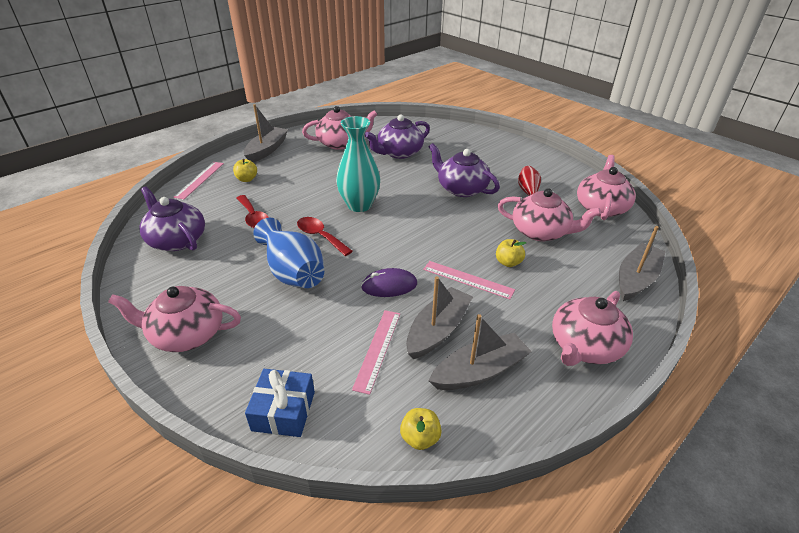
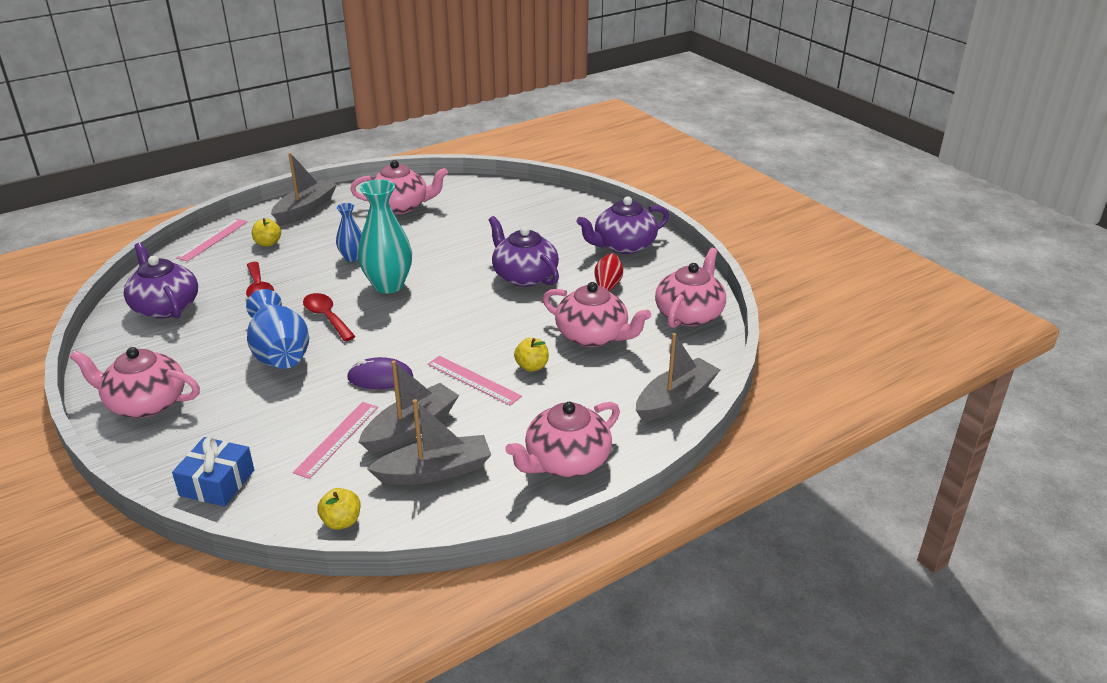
camera: 10 degrees right, 5 degrees down
purple teapot [365,114,430,159] -> purple teapot moved to [576,196,669,254]
none -> blue vase [336,203,362,262]

